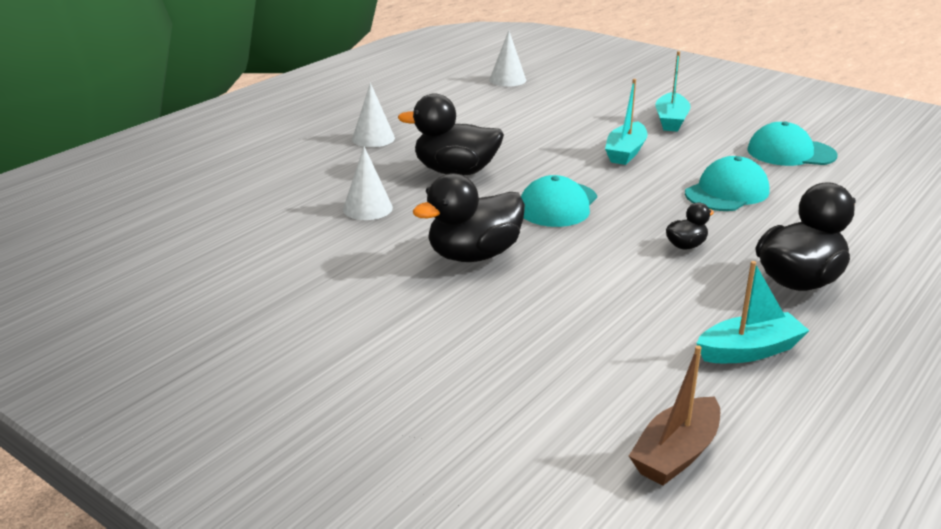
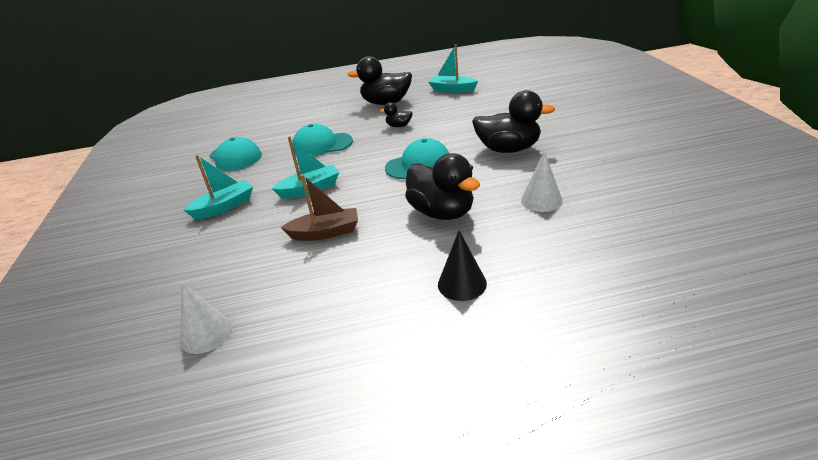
camera: 135 degrees left, 5 degrees up
white cone [352,83,395,147] -> black cone [438,230,487,301]
brown boat [629,345,720,485] -> brown boat moved to [281,174,358,241]

